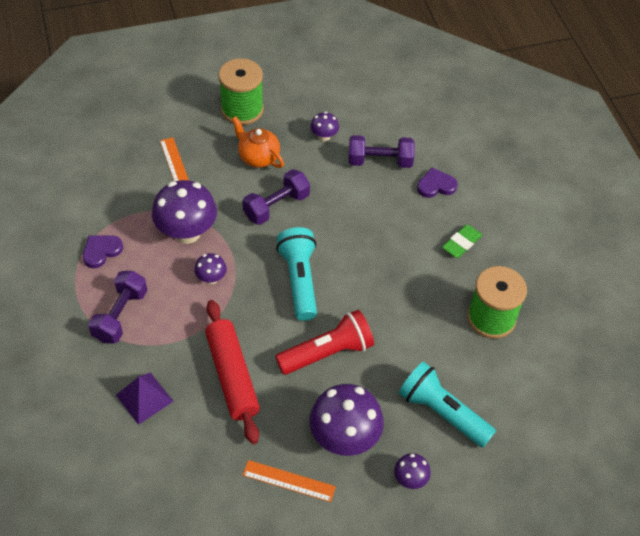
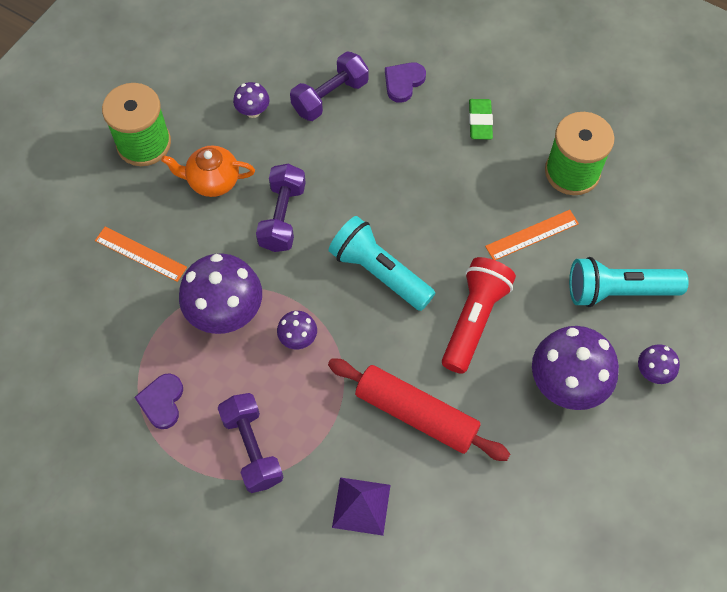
camera: 40 degrees left, 10 degrees up
orange ruler [243,460,336,502] -> orange ruler moved to [485,210,579,260]

